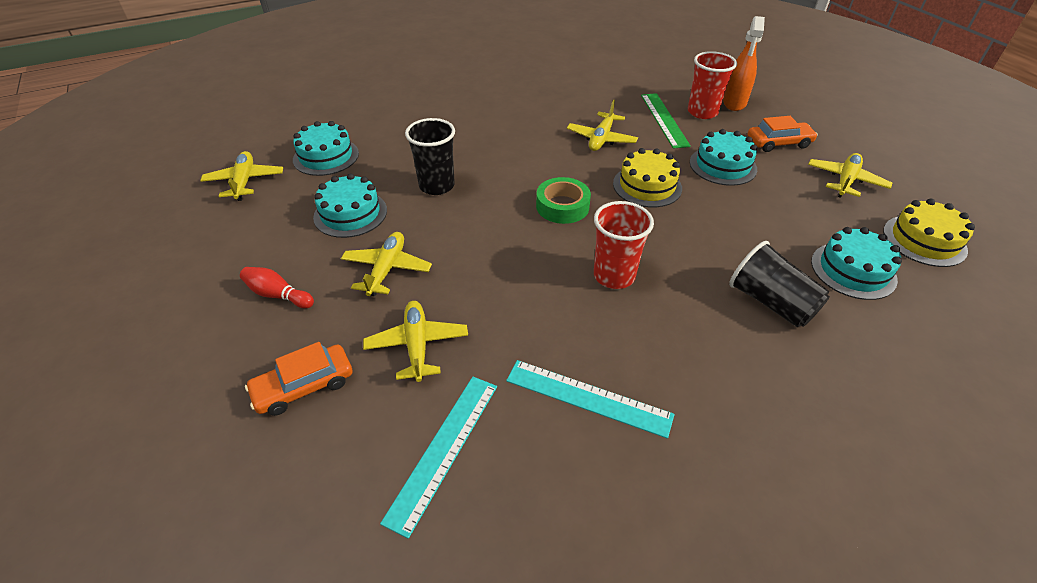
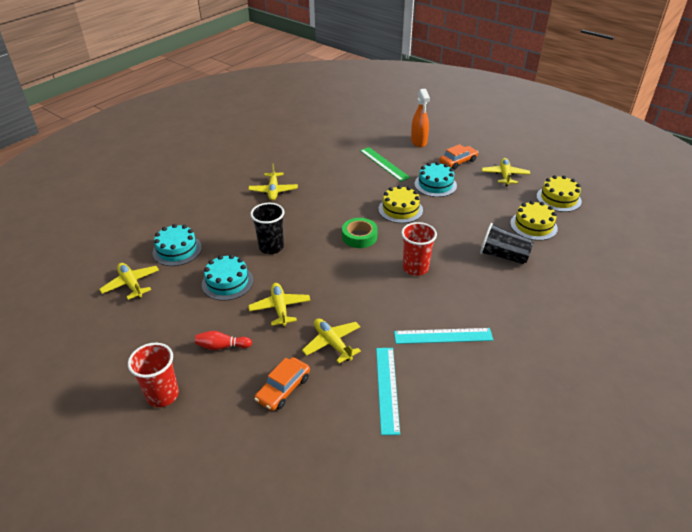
camera: 25 degrees left, 5 degrees down
yellow plane [567,100,638,151] -> yellow plane moved to [248,163,298,201]
red cup [688,51,737,119] -> red cup moved to [128,343,179,407]
turquoise cake [811,227,902,300] -> yellow cake [510,201,558,241]

